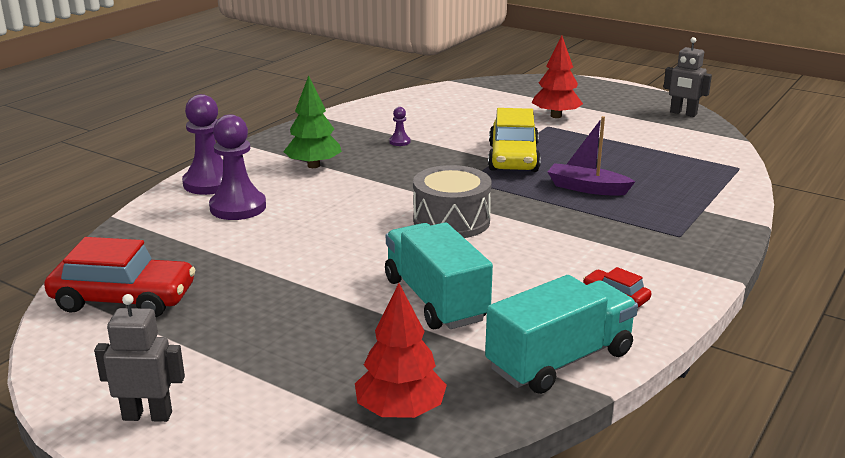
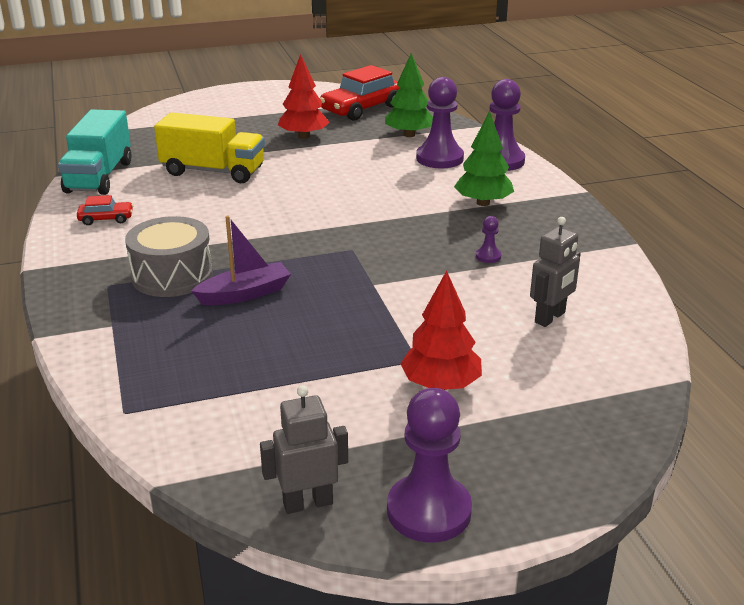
camera: 130 degrees right, 5 degrees up
grey robot [94,294,185,422] -> grey robot moved to [530,217,581,327]
red tree [355,283,447,418] -> red tree moved to [278,54,330,139]
turquoise truck [385,223,493,329] -> yellow truck [154,112,265,183]
grey drum [413,165,492,238] -> grey drum moved to [125,216,213,297]
yellow car [488,108,541,172] -> none
none -> green tree [385,53,433,137]
none -> purple pawn [387,388,472,543]

